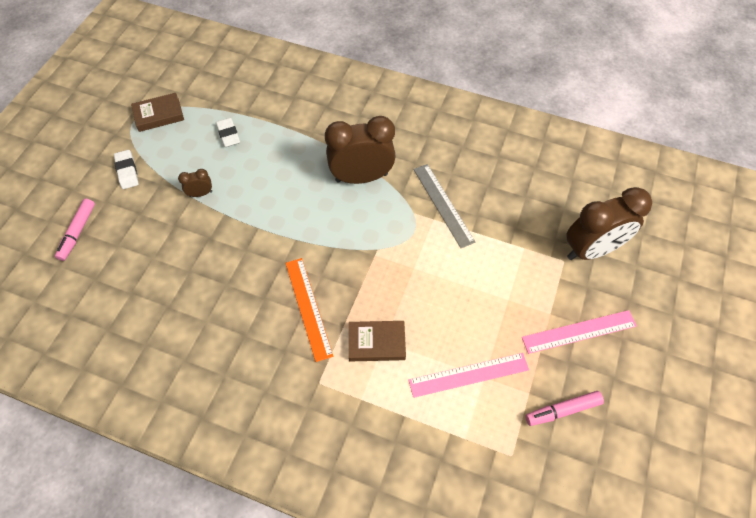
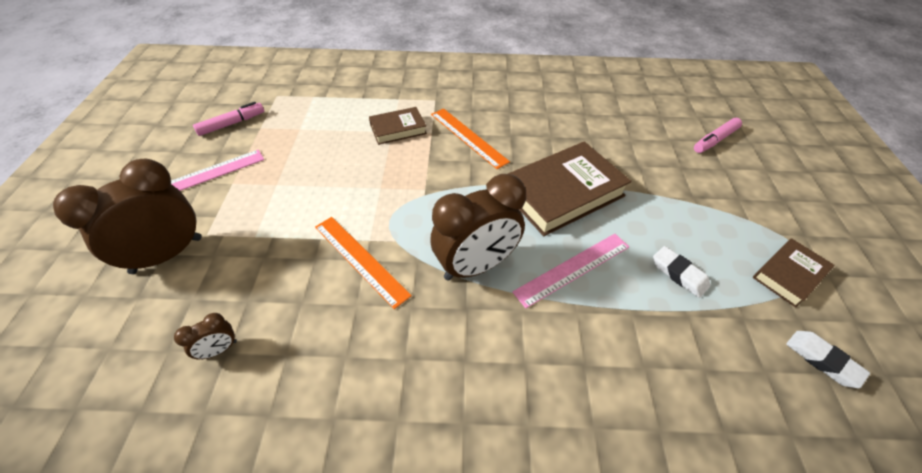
camera: 160 degrees right, 10 degrees down
pink marker [55,199,95,261] -> pink marker turned 120 degrees counterclockwise [694,118,742,153]
white eraser [114,150,139,189] -> white eraser moved to [786,331,870,388]
brown clock [178,169,212,197] -> brown clock moved to [174,313,237,360]
pink ruler [408,353,529,398] -> pink ruler moved to [512,234,629,308]
grey ruler [414,164,475,248] -> orange ruler [315,217,412,309]
none -> brown book [508,142,632,236]

